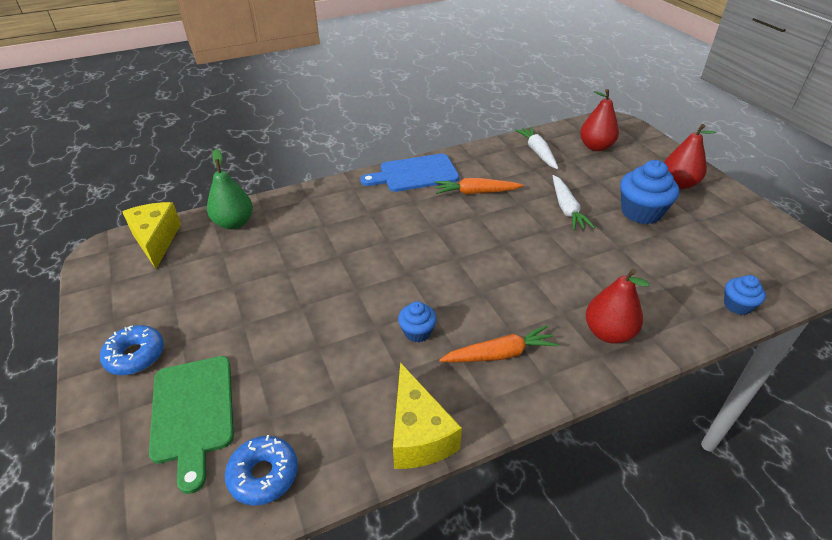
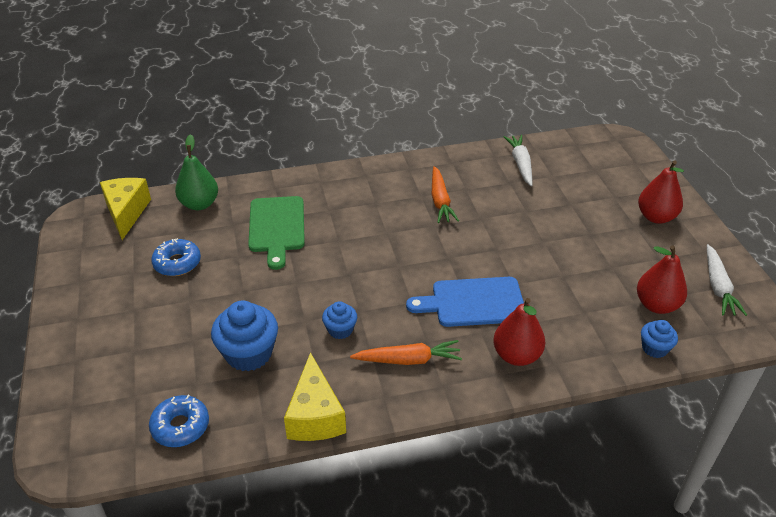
camera: 10 degrees right, 0 degrees up
blue donut [100,325,164,375] -> blue donut moved to [151,238,201,276]
green cutting board [149,356,234,494] -> green cutting board moved to [248,196,305,270]
blue cutting board [360,154,459,192] -> blue cutting board moved to [406,277,524,327]
orange carrot [435,178,524,194] -> orange carrot turned 105 degrees counterclockwise [432,166,459,223]
white carrot [553,175,595,231] -> white carrot moved to [707,244,747,316]
red pear [580,89,619,151] -> red pear moved to [637,245,687,314]
blue cupcake [620,160,679,224] -> blue cupcake moved to [211,301,278,371]

